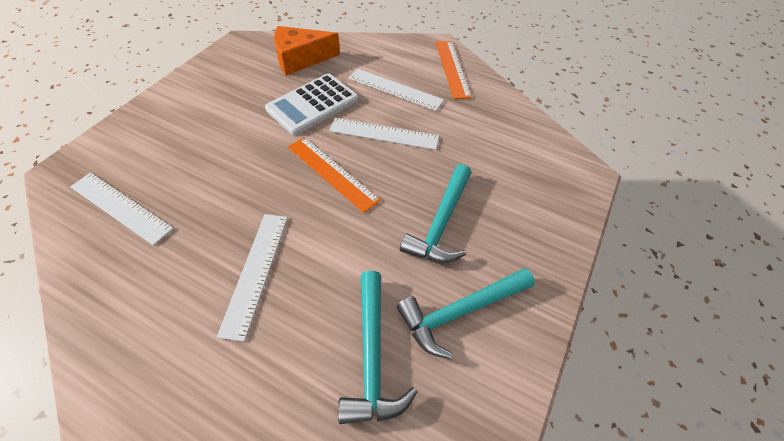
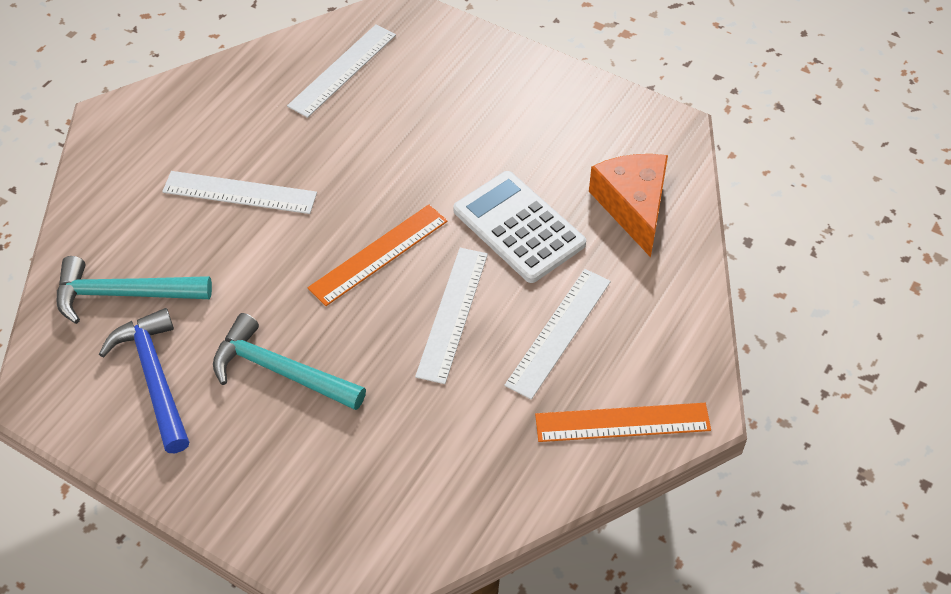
camera: 95 degrees right, 0 degrees up
turquoise hammer [397,268,535,359] -> blue hammer [99,308,189,453]

